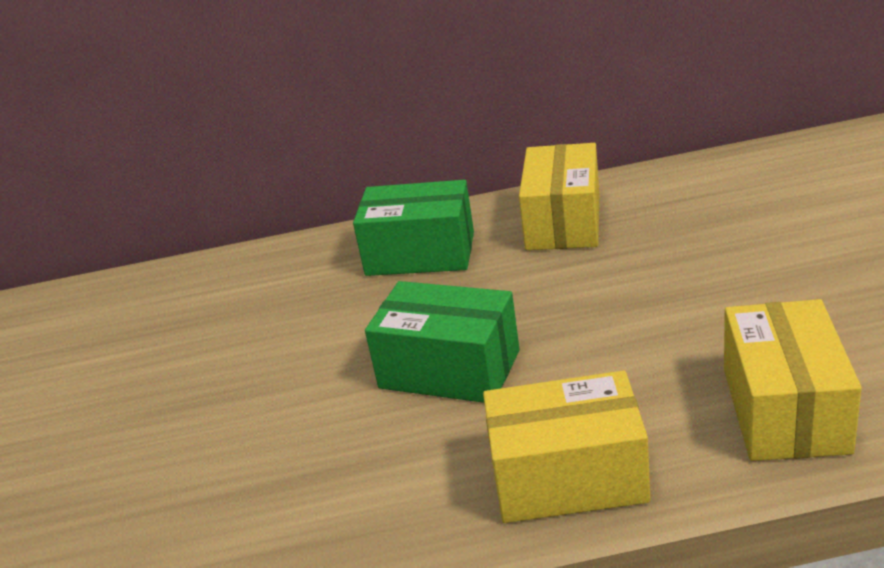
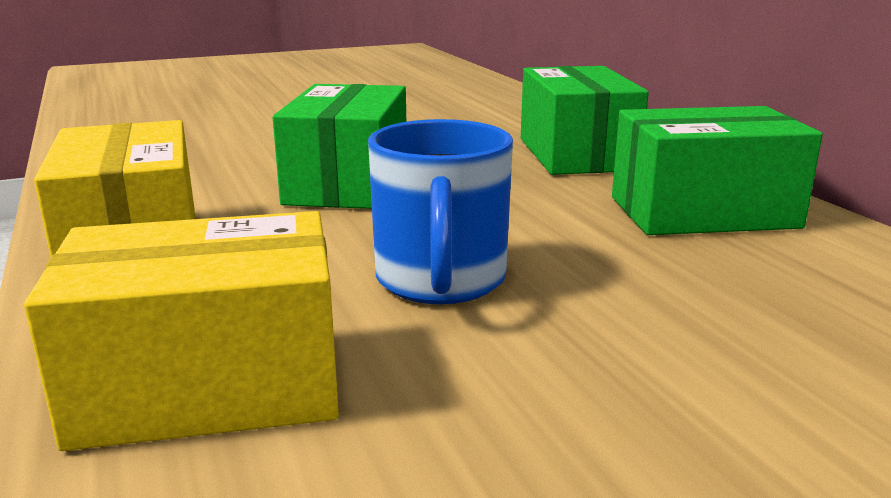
camera: 70 degrees right, 10 degrees down
yellow box [519,143,599,250] -> green box [612,106,823,235]
none -> blue mug [368,119,513,304]

